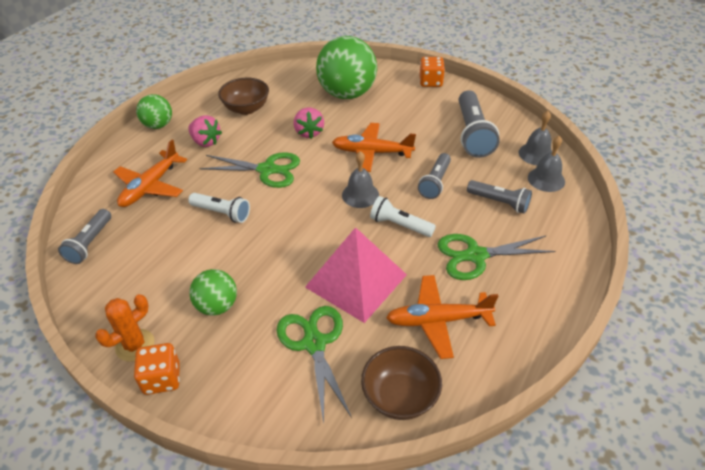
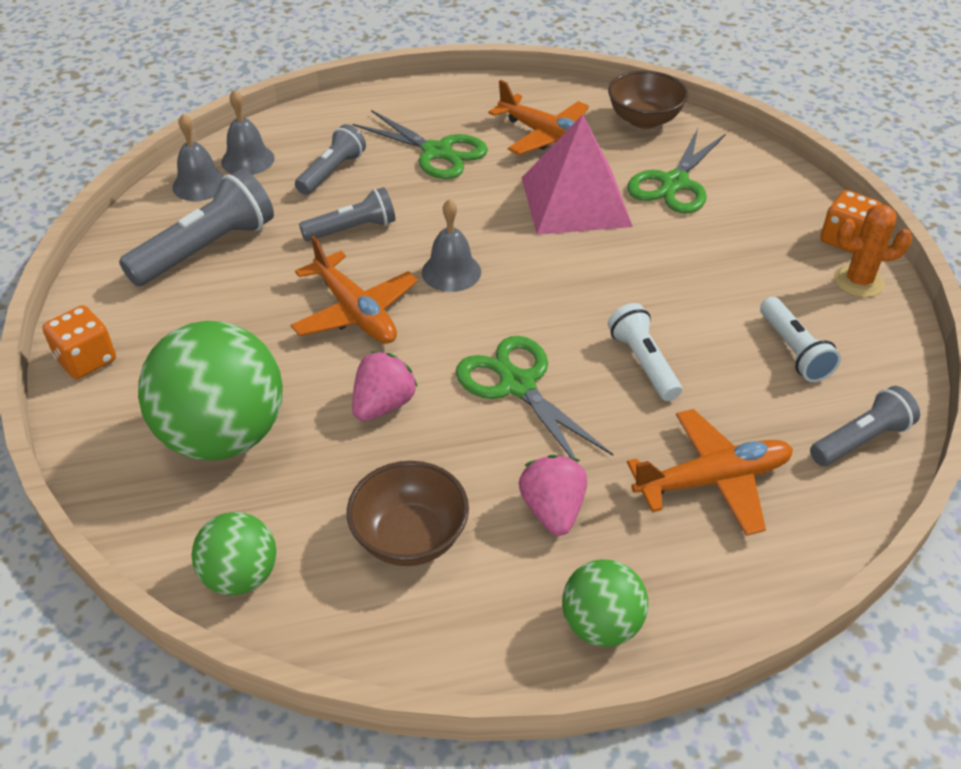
camera: 135 degrees left, 0 degrees up
green ball [189,269,237,316] -> green ball moved to [192,512,276,595]
white flashlight [370,196,436,237] -> white flashlight moved to [760,297,841,382]
grey flashlight [467,180,532,214] -> grey flashlight turned 45 degrees clockwise [295,124,366,195]

